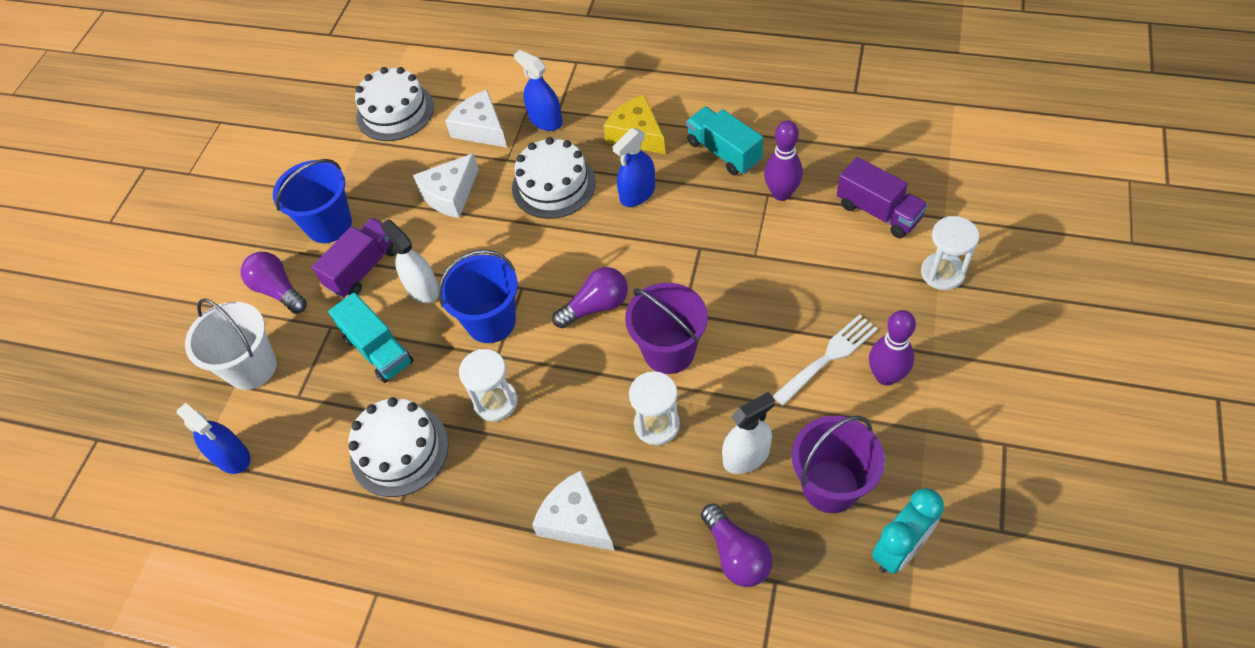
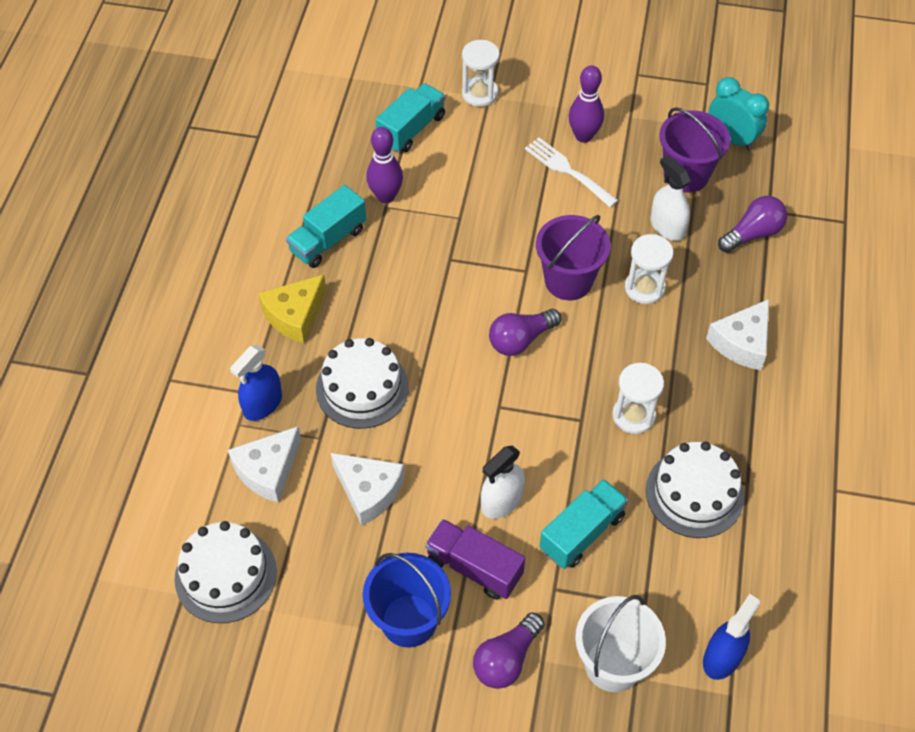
camera: 100 degrees left, 0 degrees up
blue bucket [438,250,518,343] -> none
purple light bulb [552,267,628,328] -> purple light bulb turned 90 degrees counterclockwise [489,309,561,356]
blue spray bottle [613,128,655,207] -> none
purple truck [837,157,928,238] -> turquoise truck [376,83,445,152]

